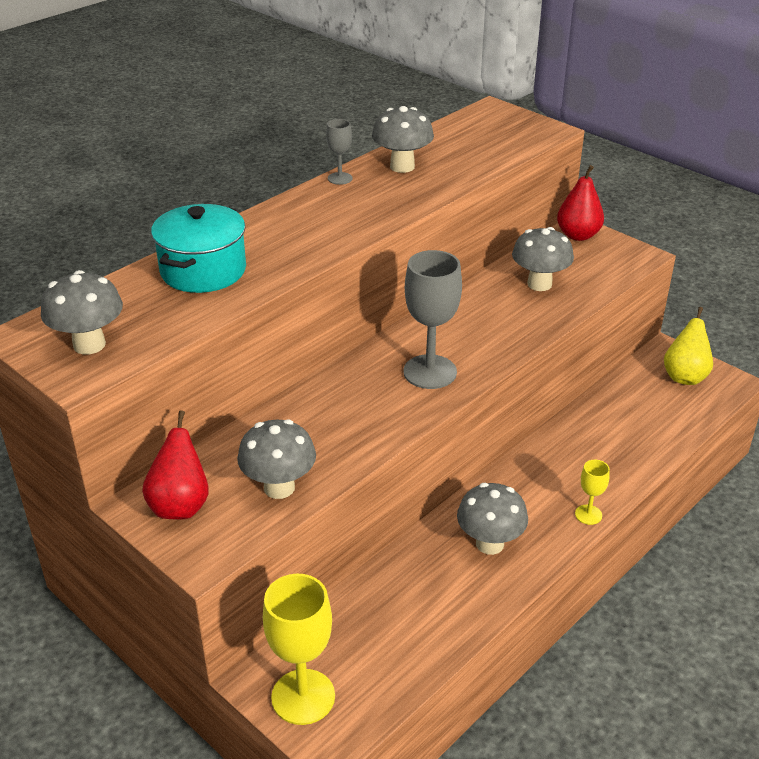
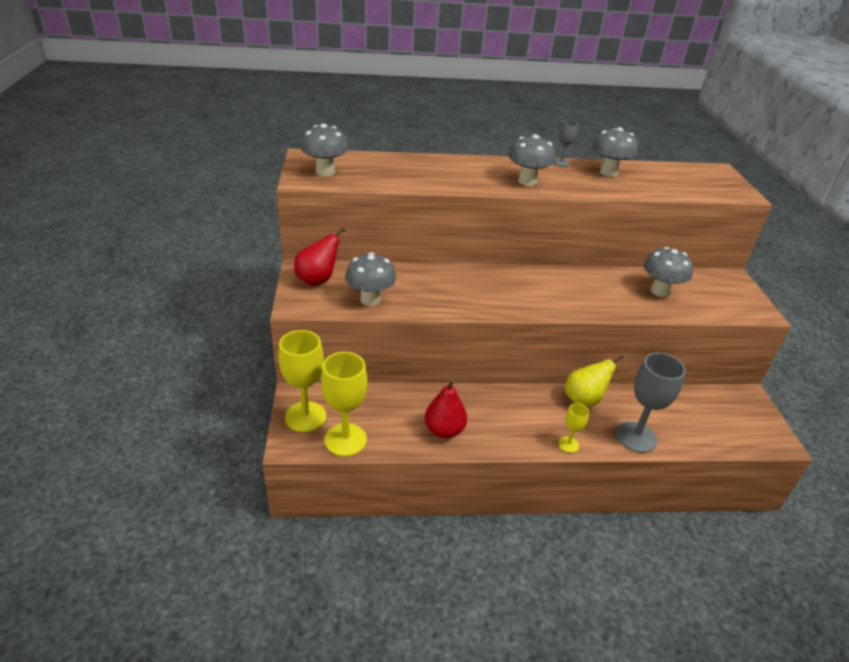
camera: 40 degrees right, 0 degrees up
turquoise pot [151,204,246,293] -> none
grey goblet [403,250,462,389] -> grey goblet moved to [616,353,686,453]
grey mushroom [457,483,528,555] -> grey mushroom moved to [508,134,555,186]
red pear [557,165,604,241] -> red pear moved to [425,380,467,438]
yellow pear [664,307,713,385] -> yellow pear moved to [565,355,624,407]
none -> yellow goblet [321,352,367,457]

